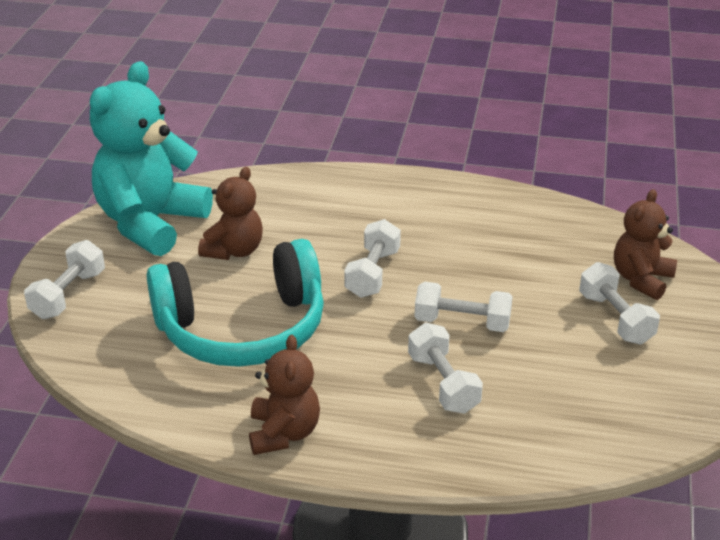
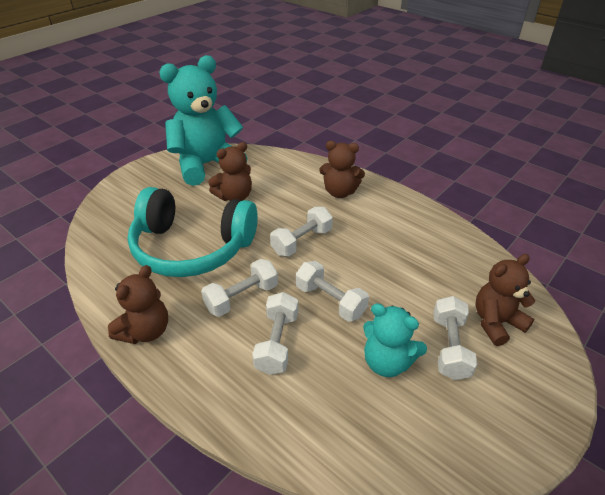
camera: 30 degrees right, 5 degrees up
white dumbbell [24,240,105,319] -> white dumbbell moved to [201,259,278,317]
none -> brown teddy bear [319,141,365,198]
none -> turquoise teddy bear [363,303,427,377]

